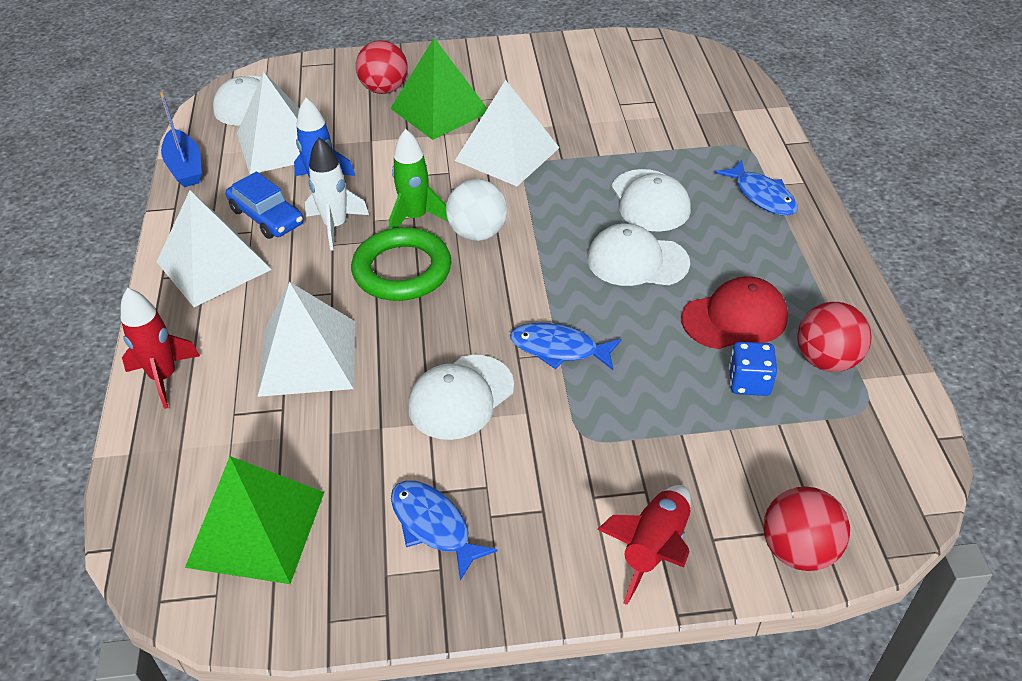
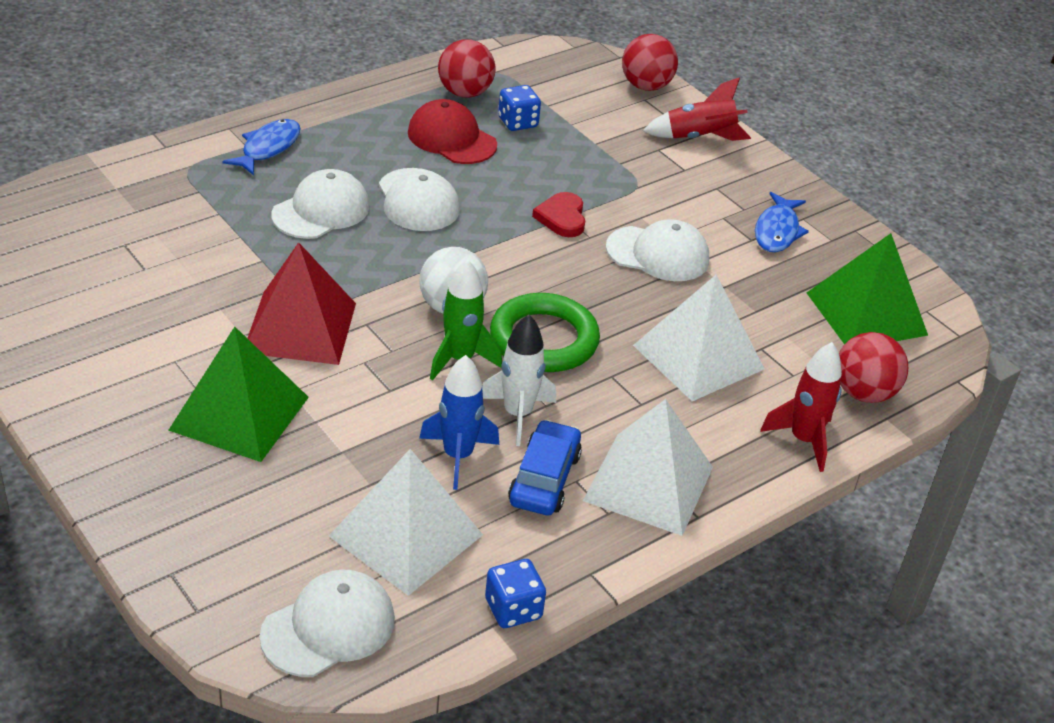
camera: 125 degrees left, 5 degrees down
blue boat [160,92,202,187] -> blue dice [485,559,546,628]
red ball [356,40,408,94] -> red ball moved to [839,332,908,403]
white pyramid [455,80,559,186] -> red pyramid [247,242,356,365]
blue fish [510,323,621,370] -> red heart [532,192,585,237]

